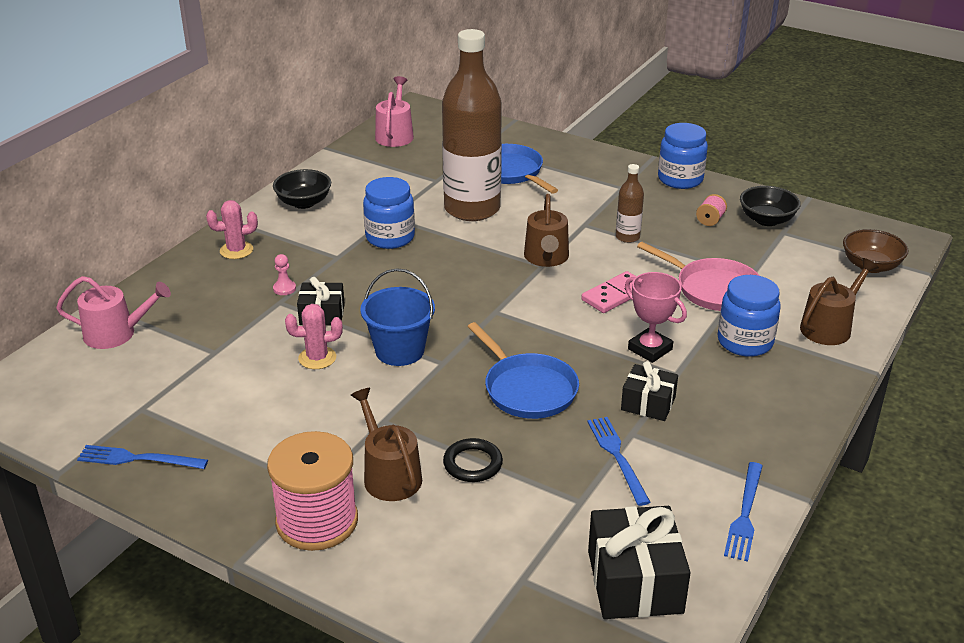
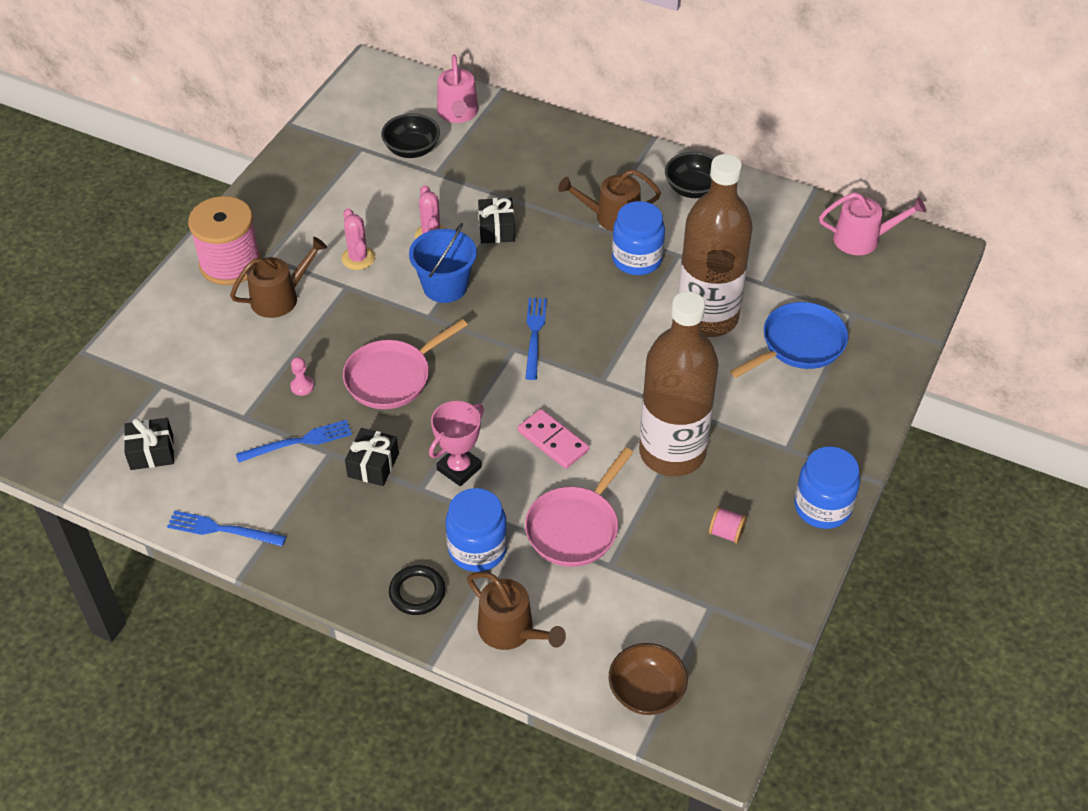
camera: 85 degrees right, 15 degrees up
blue fork [77,445,208,469] -> blue fork moved to [525,298,547,380]
pink cactus [206,200,258,259] -> pink cactus moved to [341,208,375,270]
pink pawn [273,254,296,295] -> pink pawn moved to [290,357,314,396]
black ring [443,438,503,482] -> black ring moved to [389,565,446,615]
blue pan [468,322,579,419] -> pink pan [343,319,468,409]
brown watering can [524,194,569,267] -> brown watering can moved to [558,169,661,232]
black gift [588,506,691,619] -> black gift [124,418,174,470], size x0.60
brown bottle [616,164,644,243] -> brown bottle [639,291,718,476], size x2.39
black bowl [740,186,801,226] -> black bowl moved to [381,113,440,158]

